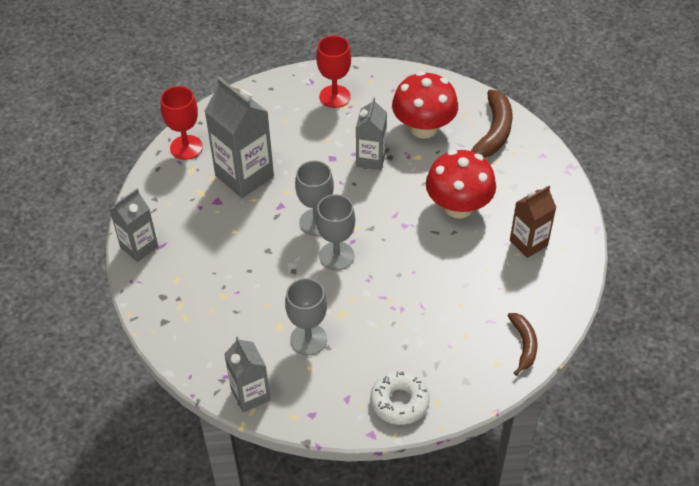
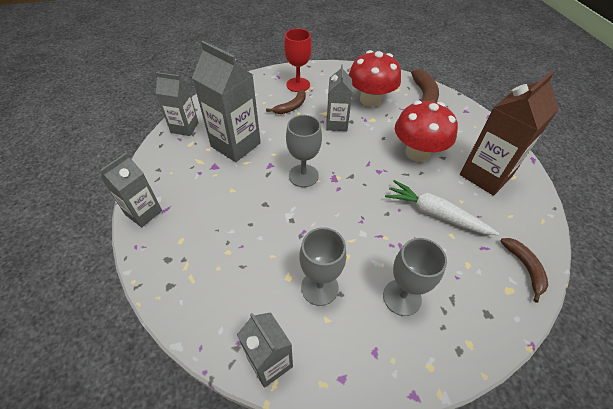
camera: 10 degrees left, 0 degrees up
red goblet [161,86,203,160] -> grey carton [156,72,199,136]
grey goblet [316,194,355,270] -> grey goblet moved to [383,238,447,316]
white donut [370,371,430,425] -> none
brown carton [510,186,557,258] -> brown carton [460,71,559,196], size x1.62
none -> brown banana [266,89,306,114]
none -> white carrot [385,180,499,235]

